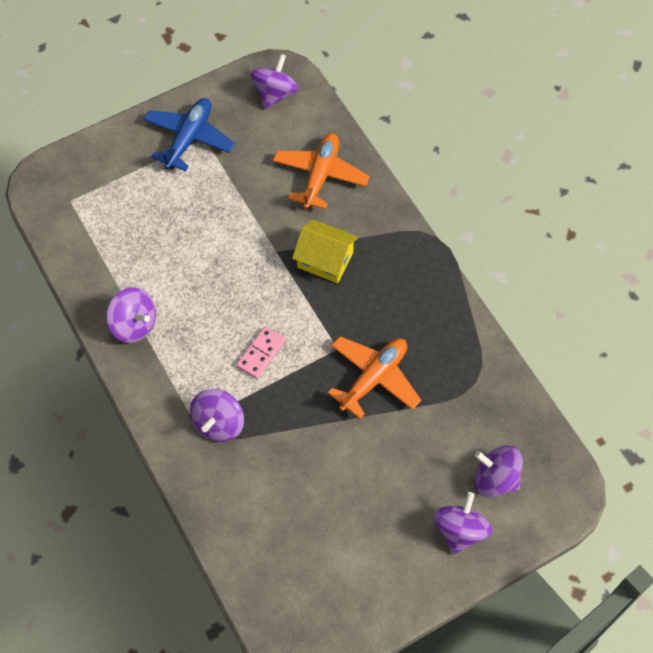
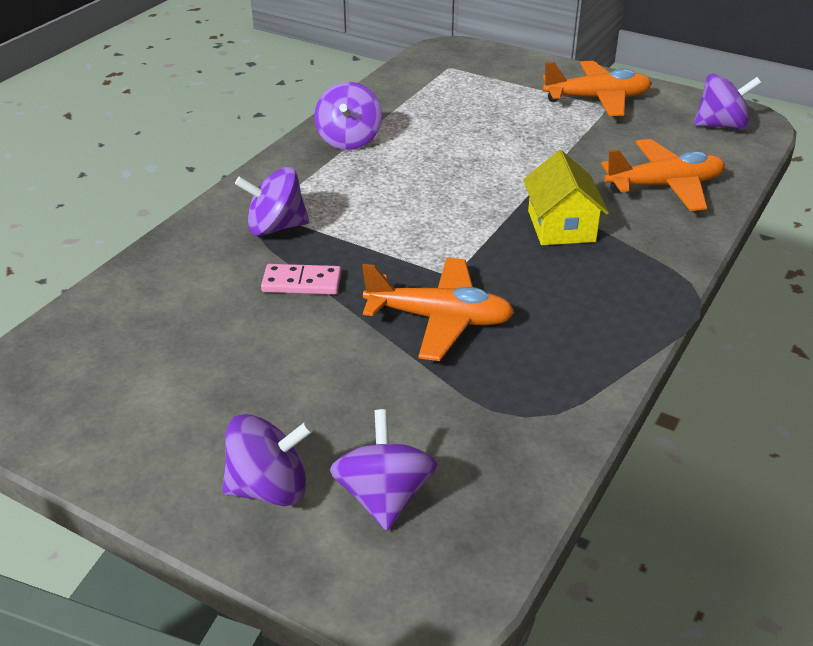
camera: 60 degrees right, 25 degrees down
blue plane [144,98,235,171] -> orange plane [542,61,652,116]
pink domino [236,326,286,379] -> pink domino moved to [261,264,341,295]

